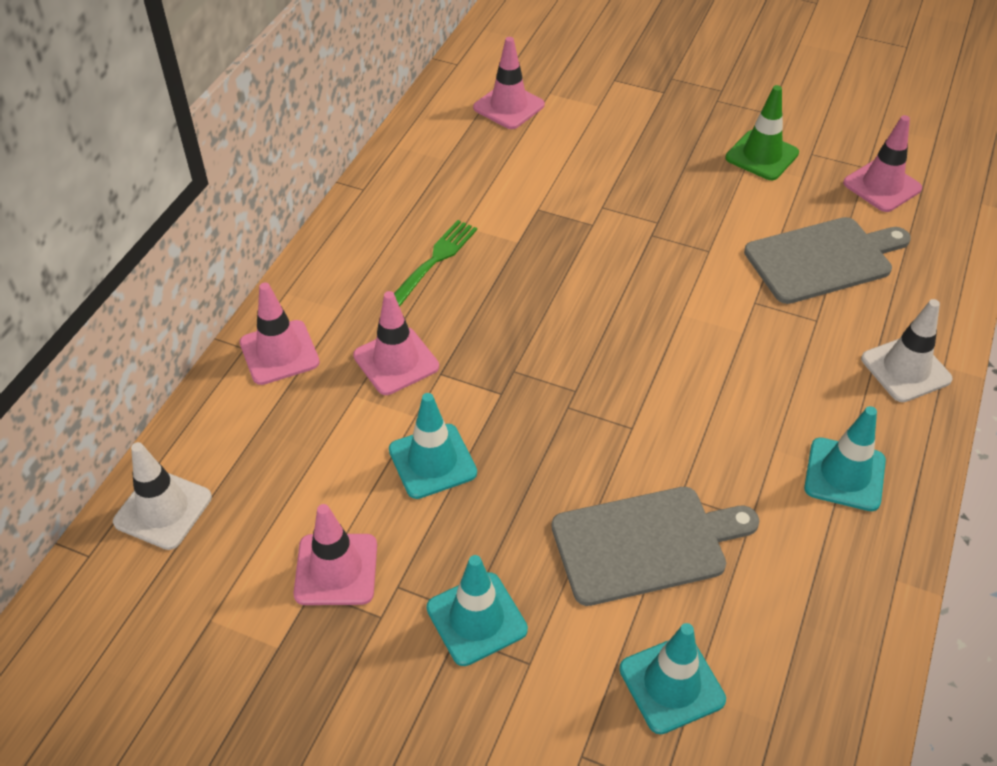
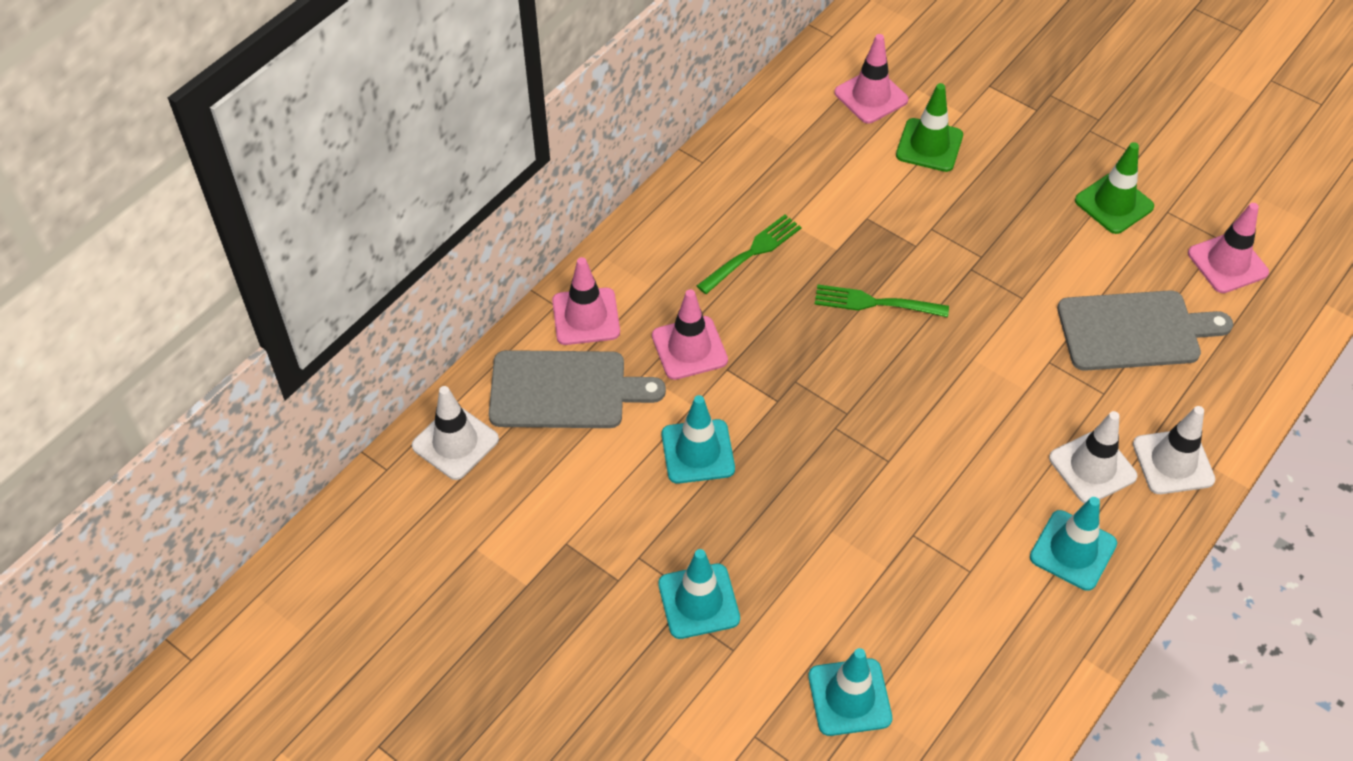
camera: 15 degrees right, 5 degrees up
pink traffic cone [294,504,377,605] -> none
grey cutting board [551,487,759,606] -> grey cutting board moved to [489,350,666,428]
none -> green fork [815,285,949,317]
none -> green traffic cone [896,83,963,172]
none -> white traffic cone [1049,411,1138,503]

